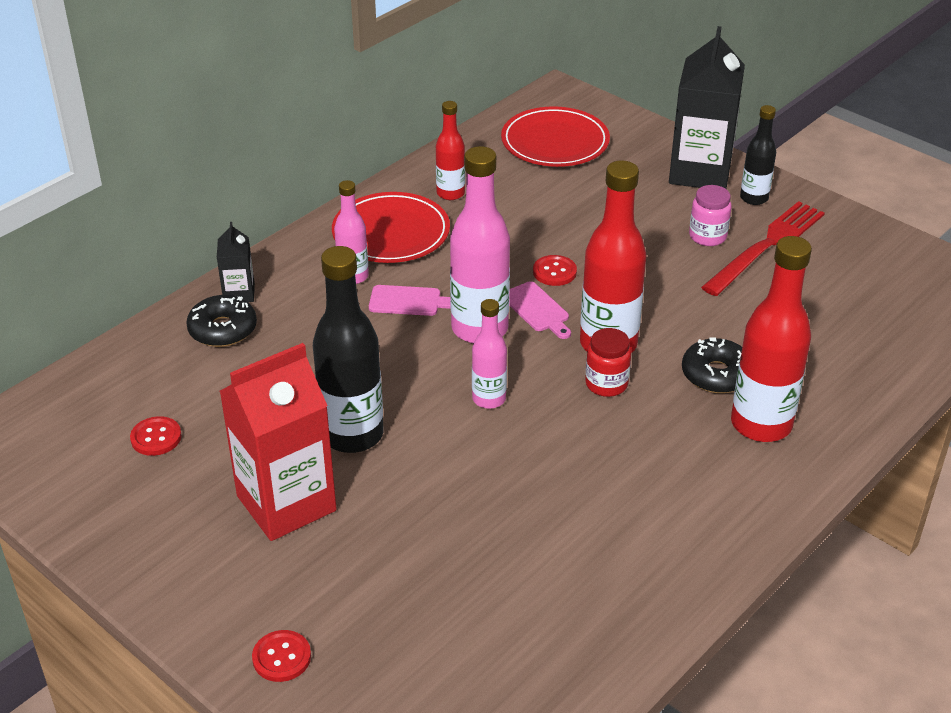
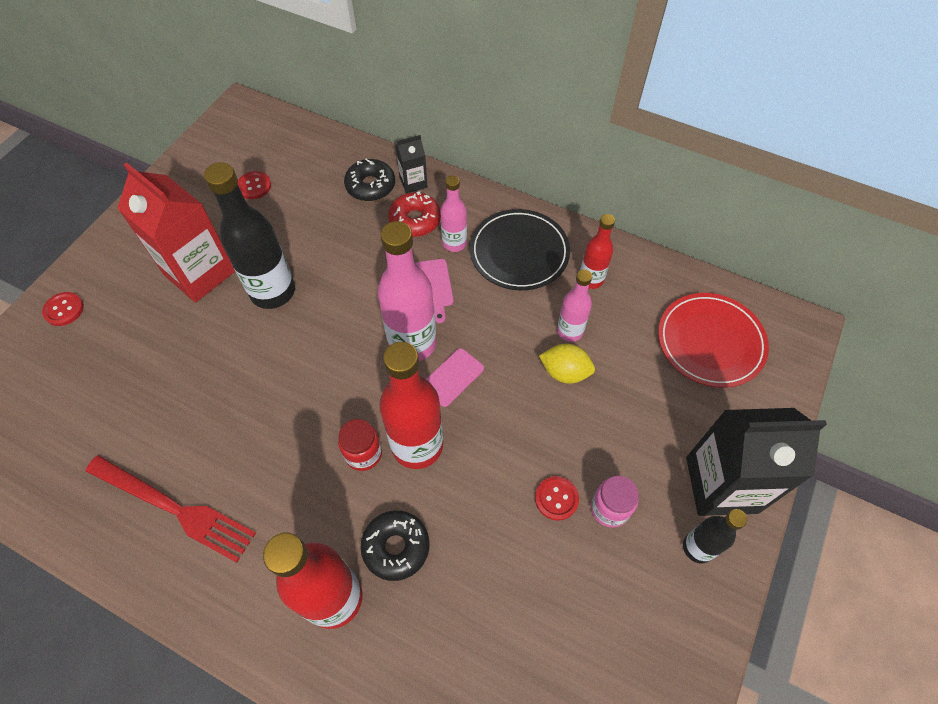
camera: 75 degrees right, 20 degrees up
red plate [332,192,450,263] -> black plate [470,209,570,290]
pink bottle [472,299,507,409] -> pink bottle moved to [557,269,592,342]
red button [533,255,577,286] -> red button moved to [535,476,579,521]
red fork [701,201,825,296] -> red fork moved to [85,455,256,563]
none -> red donut [388,191,441,237]
none -> yellow lemon [539,344,595,384]

